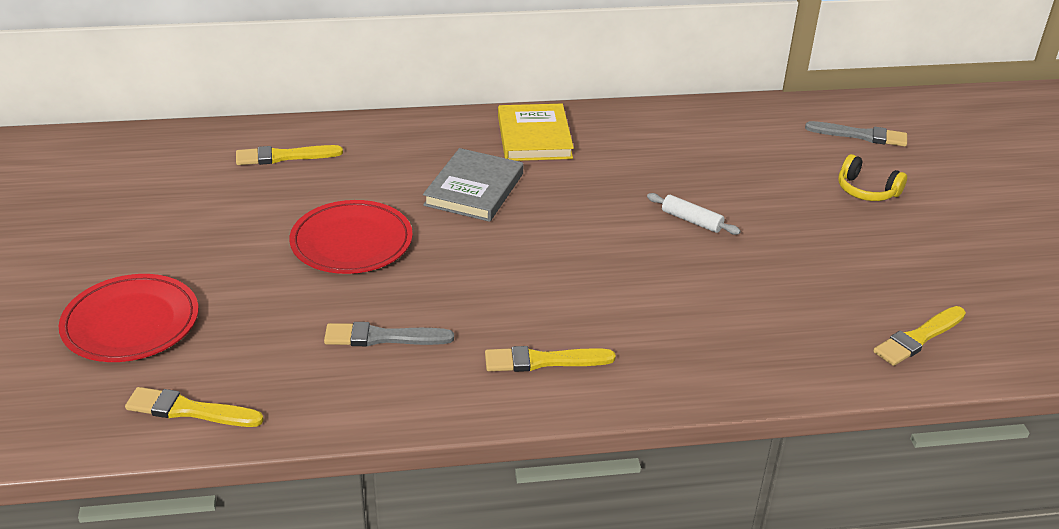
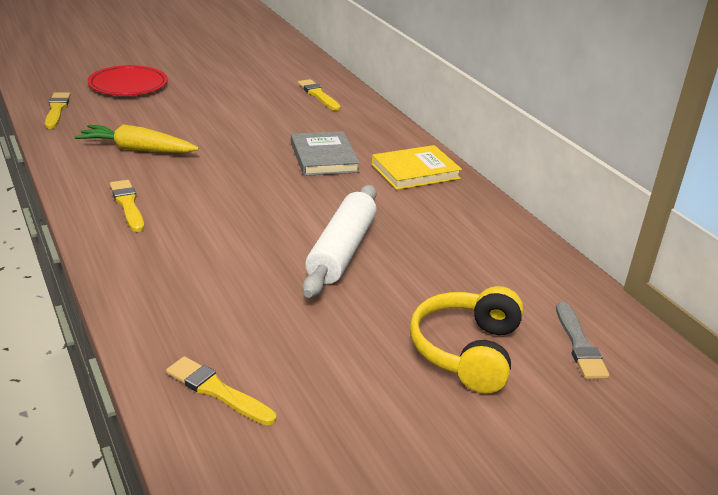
camera: 70 degrees right, 5 degrees down
red plate [289,200,413,274] -> none
grey brush [324,322,454,346] -> yellow carrot [75,124,199,153]
grey book [423,148,523,222] -> grey book turned 75 degrees clockwise [291,131,360,176]
white rolling pin [647,193,741,235] -> white rolling pin [302,185,377,298], size x2.19
yellow headphones [838,154,907,201] -> yellow headphones [410,286,523,393], size x1.72

